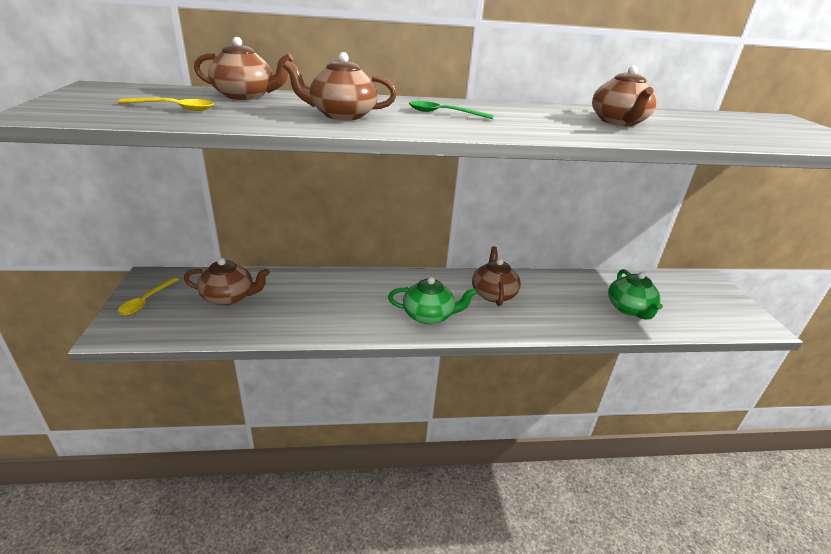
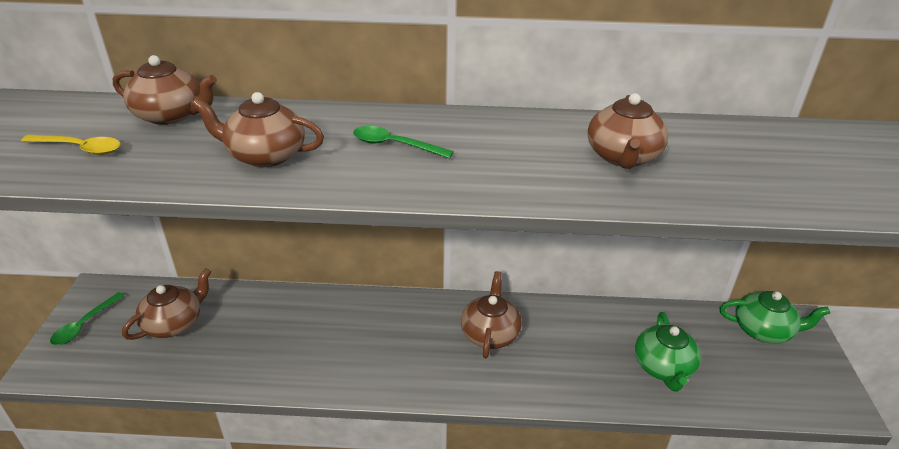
camera: 10 degrees right, 5 degrees up
yellow spoon [118,277,179,315] -> green spoon [50,292,125,345]
brown teapot [184,258,270,306] -> brown teapot turned 60 degrees counterclockwise [122,268,211,340]
green teapot [388,277,477,324] -> green teapot moved to [720,291,830,344]

